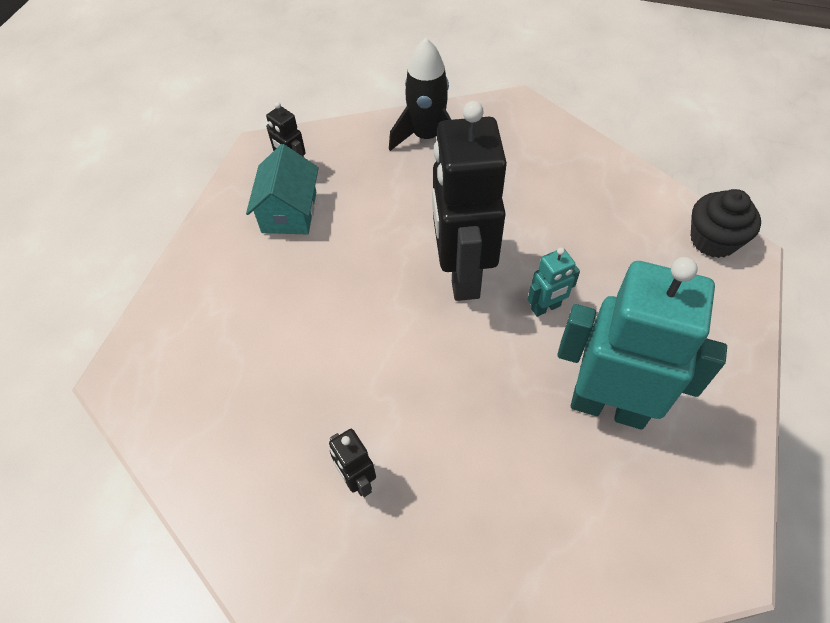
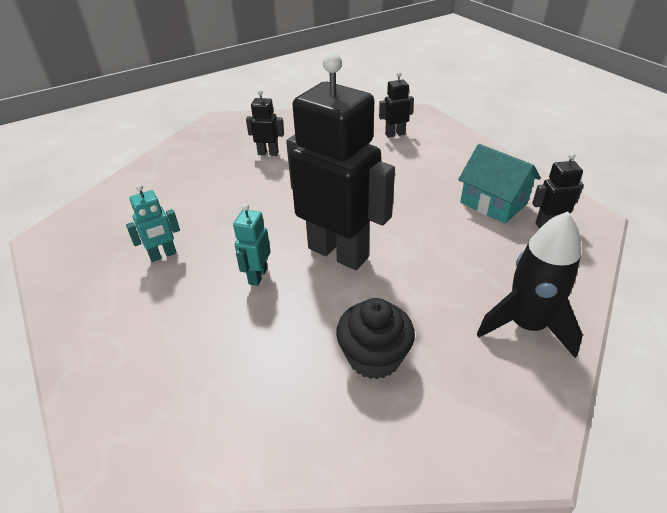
camera: 130 degrees right, 15 degrees down
turquoise robot [557,257,727,430] -> turquoise robot [126,184,180,262], size x0.43
black cupcake [691,189,761,258] -> black cupcake moved to [336,298,415,379]
none -> black robot [379,72,414,138]

